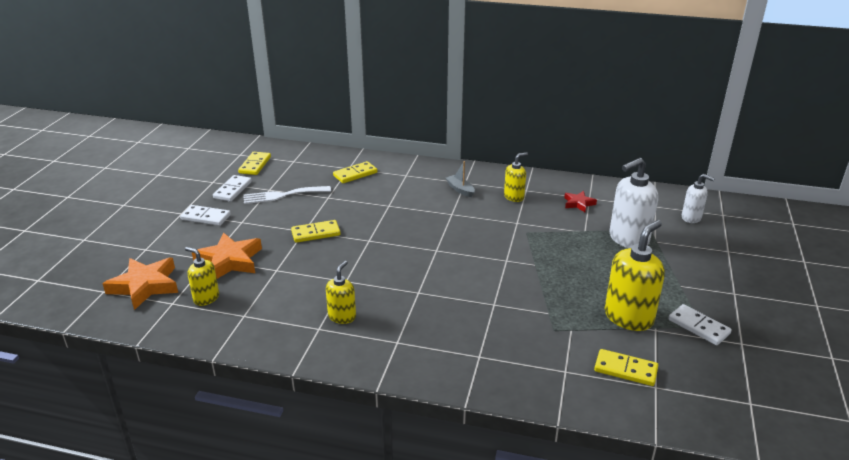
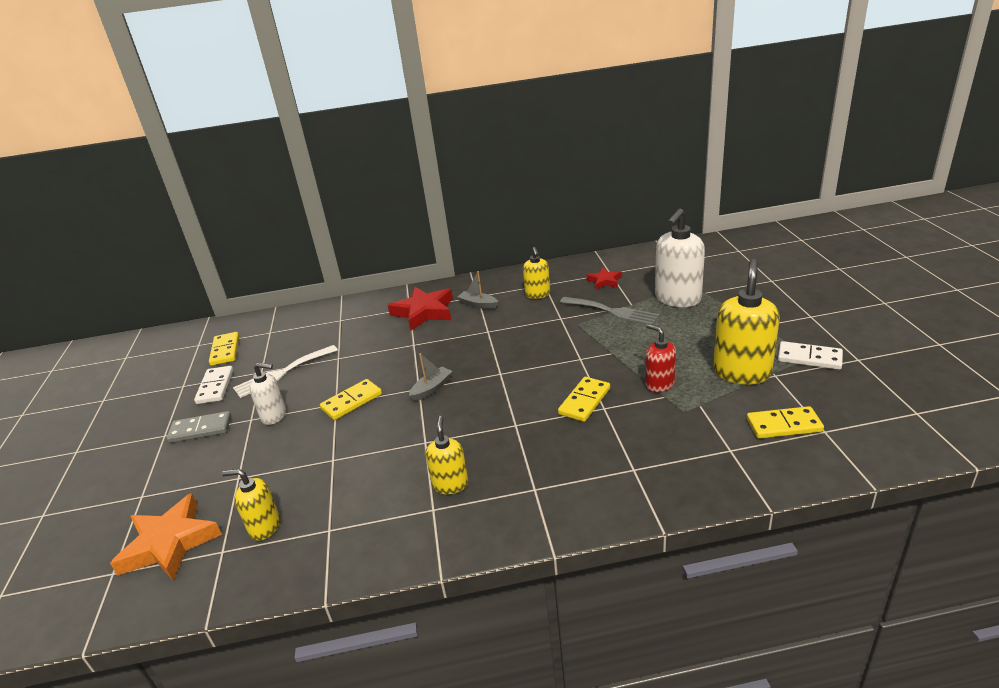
camera: 20 degrees left, 0 degrees up
white domino [180,205,231,226] -> grey domino [166,411,231,443]
orange star [192,232,262,279] -> none
yellow domino [333,161,378,183] -> yellow domino moved to [558,377,610,422]
yellow soap dispenser [504,152,528,202] -> yellow soap dispenser turned 135 degrees clockwise [523,247,550,299]
white soap dispenser [682,174,715,223] -> white soap dispenser moved to [249,363,286,425]
none -> red star [388,287,453,330]
none -> grey boat [409,353,452,401]
none -> grey fork [560,297,660,325]
none -> red soap dispenser [645,324,676,392]

